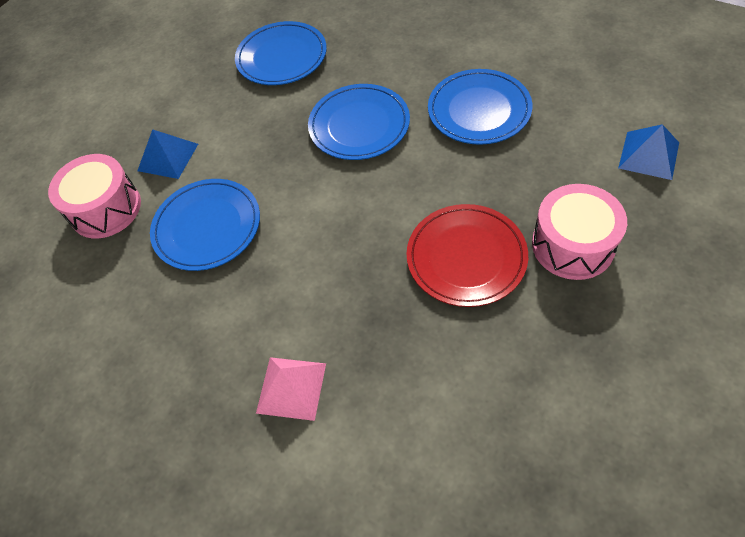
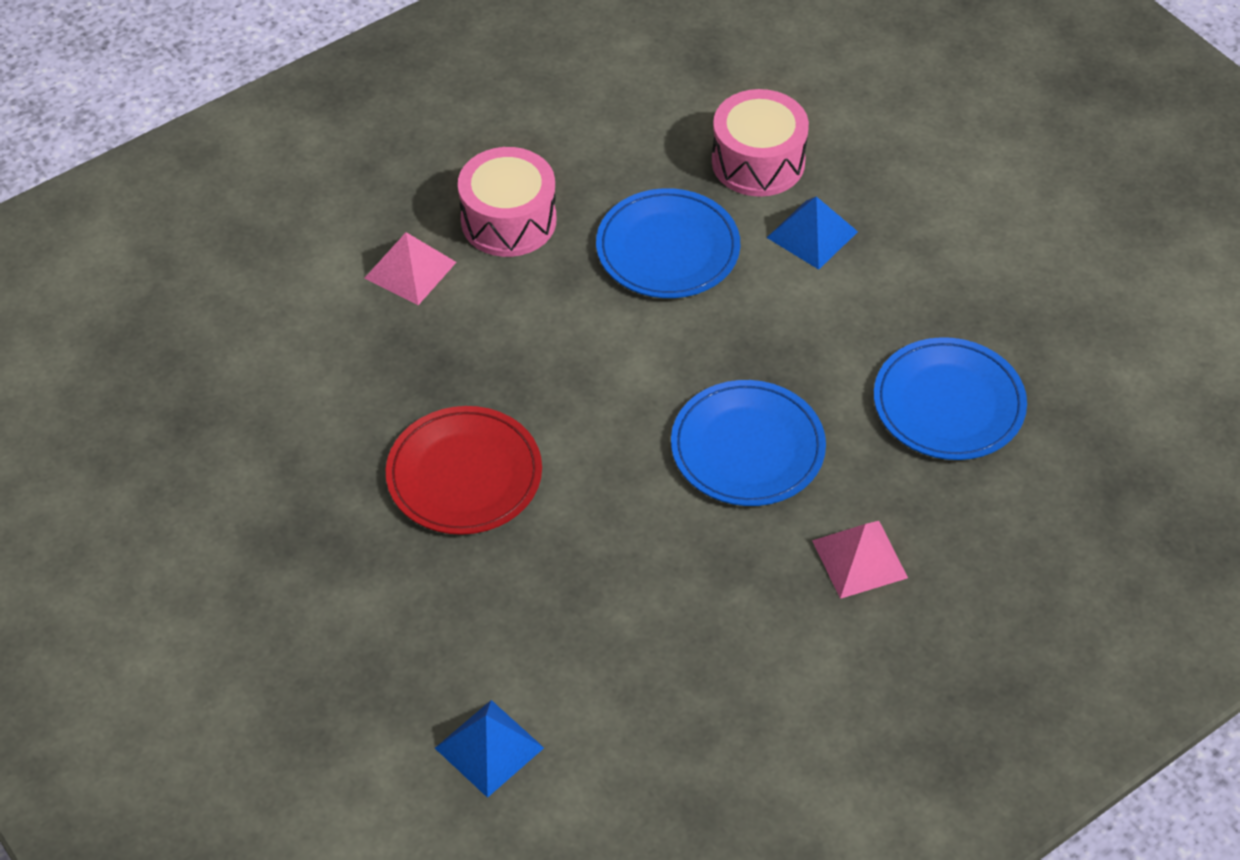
camera: 105 degrees right, 5 degrees down
blue plate [428,69,532,145] -> none
pink drum [532,184,627,280] -> pink drum moved to [458,147,556,257]
none -> pink pyramid [812,521,908,599]

